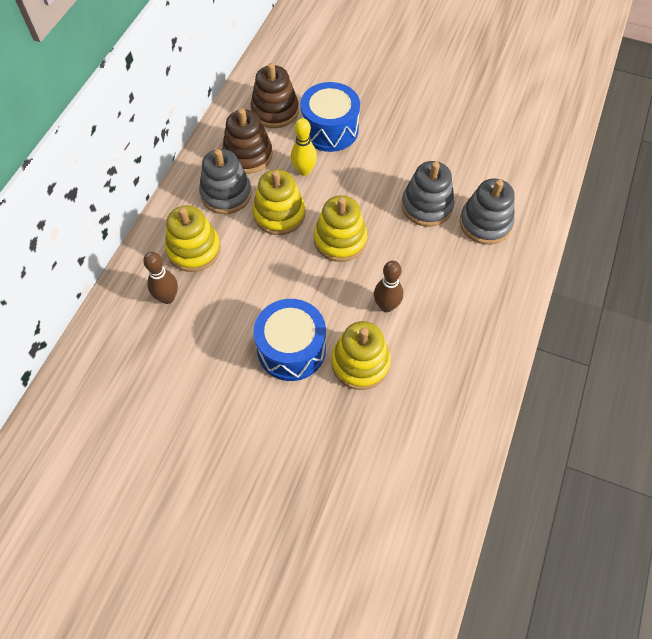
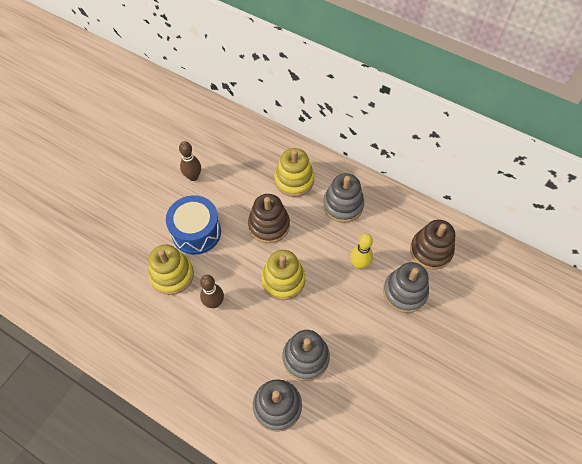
camera: 100 degrees right, 0 degrees up
brown bowling pin [143,252,178,304] -> brown bowling pin moved to [179,141,201,181]
brown stacking toy [222,108,273,174] -> brown stacking toy moved to [248,194,290,243]
yellow stacking toy [253,169,305,235] -> none
blue drum [300,82,360,152] -> grey stacking toy [383,262,429,313]

